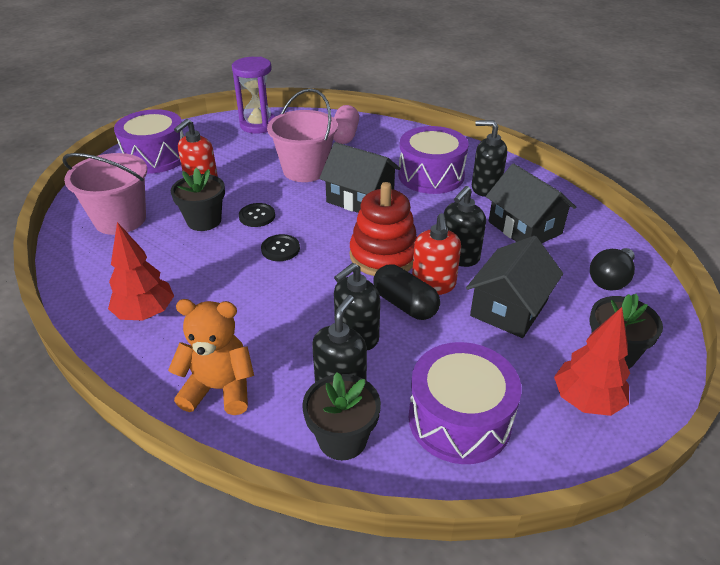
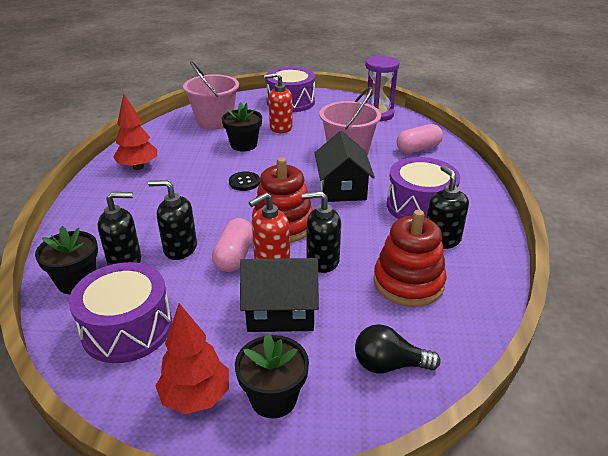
camera: 55 degrees right, 5 degrees down
orange teddy bear [168,299,254,415] -> none
black button [239,203,275,227] -> none
black capsule [373,265,440,320] -> pink capsule [212,218,253,272]
black house [486,163,576,243] -> red stacking toy [373,210,447,307]

